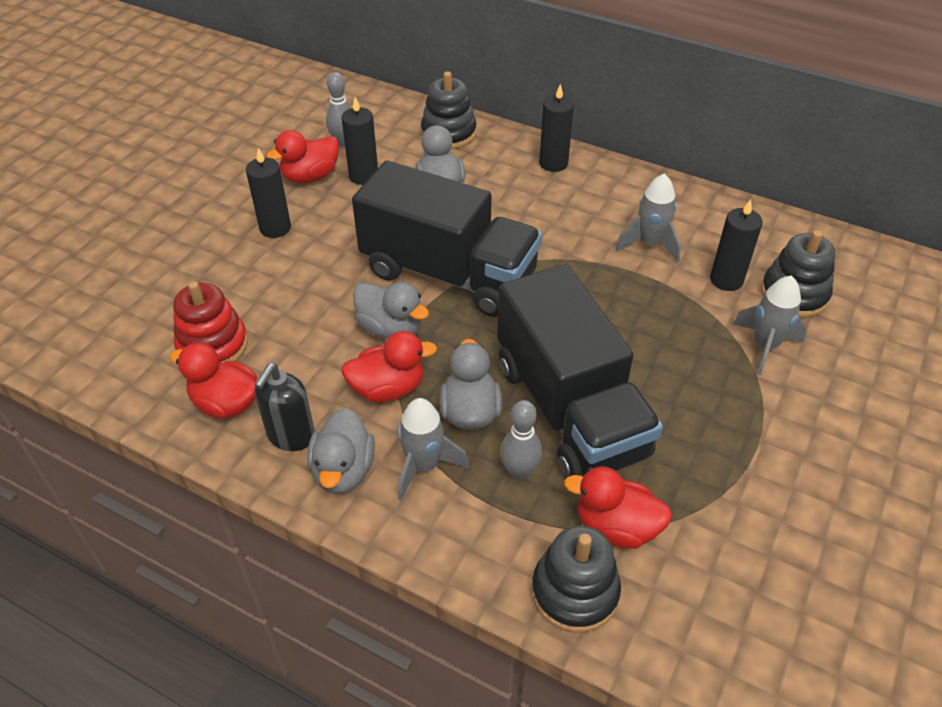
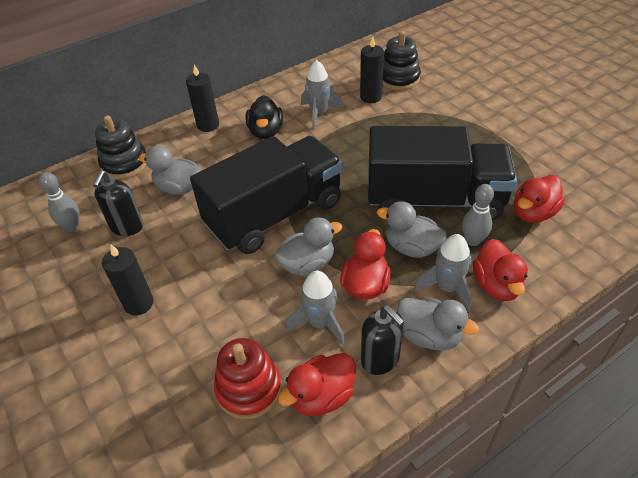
camera: 60 degrees left, 0 degrees up
red duck [266,130,339,183] -> red duck moved to [473,239,528,301]
black candle [342,97,378,185] -> black soap dispenser [93,170,143,236]
black stacking toy [531,526,621,633] -> none
grey rocket [733,276,807,375] -> grey rocket moved to [286,271,345,346]
none -> black duck [245,95,283,139]

